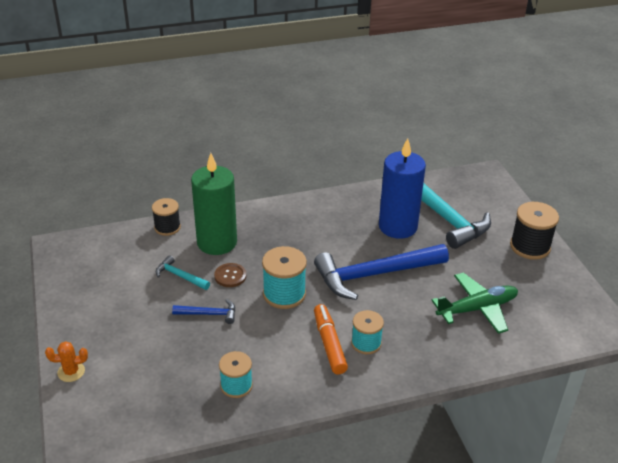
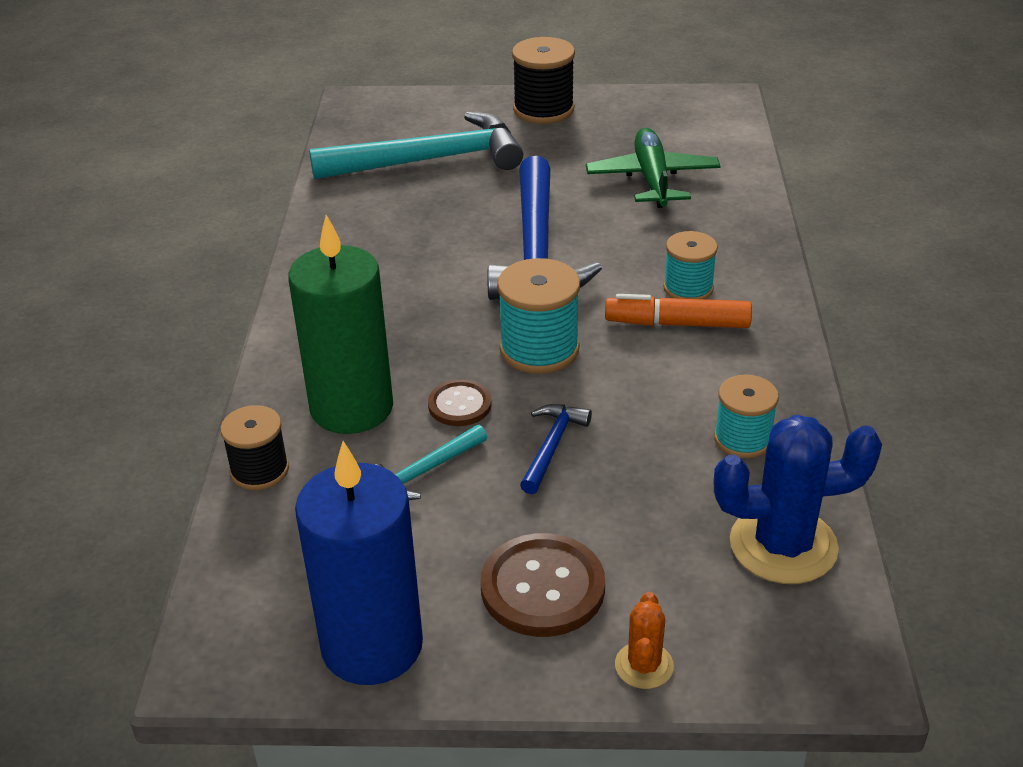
camera: 70 degrees left, 0 degrees up
blue candle [379,138,426,239] -> blue candle moved to [295,441,423,685]
none -> brown button [481,533,605,637]
none -> blue cactus [714,415,882,584]

